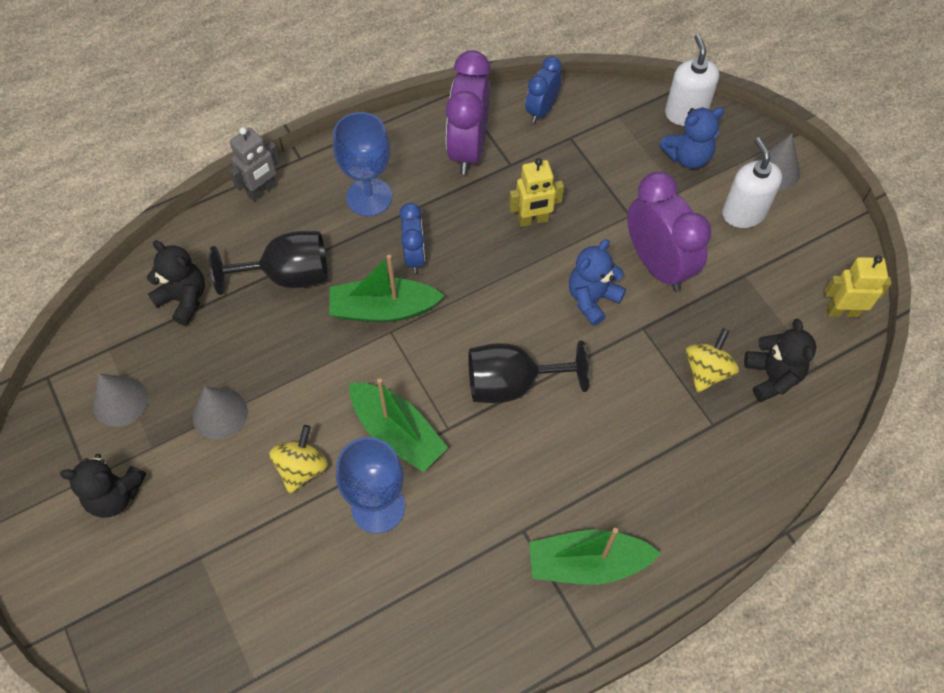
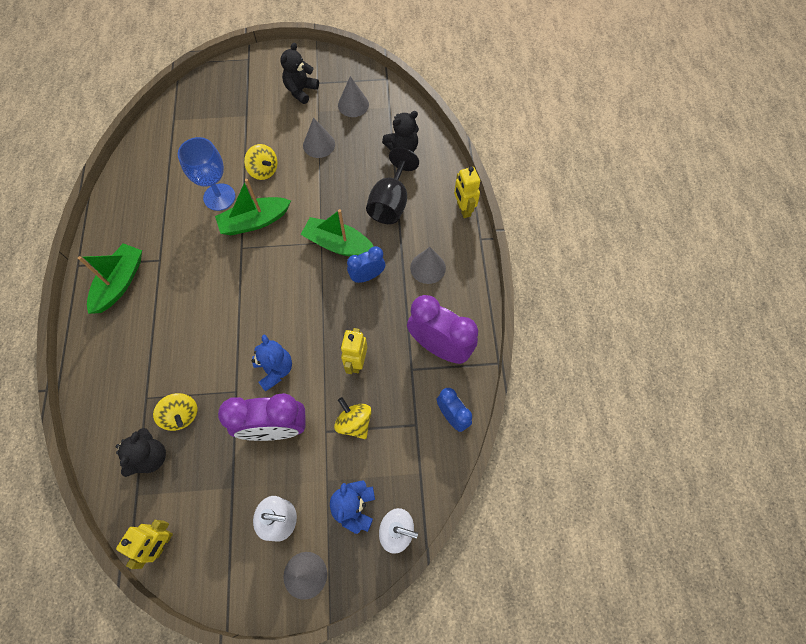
camera: 115 degrees right, 5 degrees up
grey robot [229,127,280,201] -> yellow robot [454,166,480,218]
green boat [329,255,444,322] -> green boat turned 90 degrees counterclockwise [300,209,374,256]
blue goblet [333,112,392,216] -> grey cone [410,247,446,284]
blue clock [399,203,425,273] -> blue clock turned 135 degrees clockwise [347,246,385,283]
black goblet [468,341,590,403] -> none
black teddy bear [744,319,816,402] -> black teddy bear turned 90 degrees counterclockwise [116,428,166,477]
none -> yellow spinning top [334,397,372,439]

